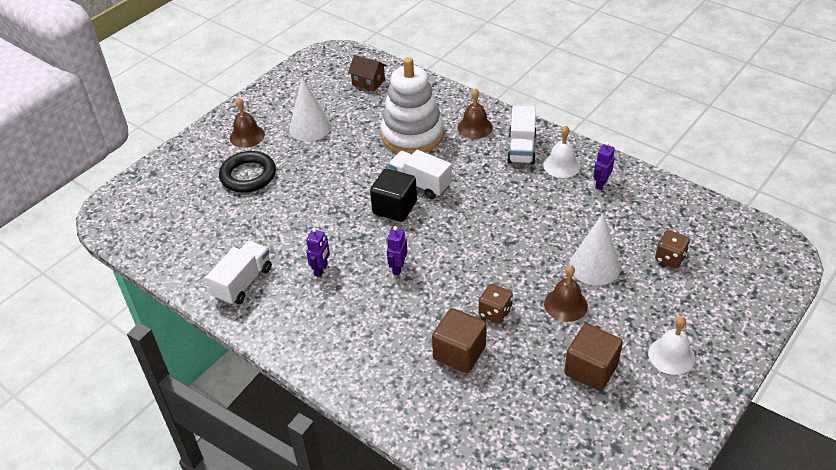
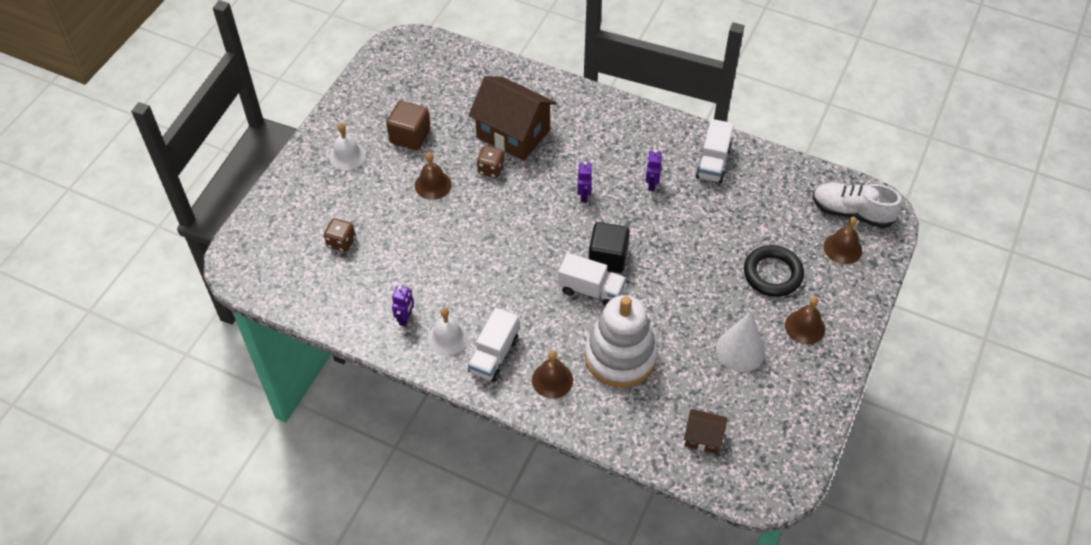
camera: 165 degrees right, 10 degrees up
brown cube [432,308,487,373] -> brown house [468,76,556,161]
white truck [507,106,536,165] -> white truck turned 150 degrees counterclockwise [468,308,519,382]
white cone [569,213,621,285] -> none
none -> white shoe [813,183,902,228]
none -> brown bell [824,217,862,264]

